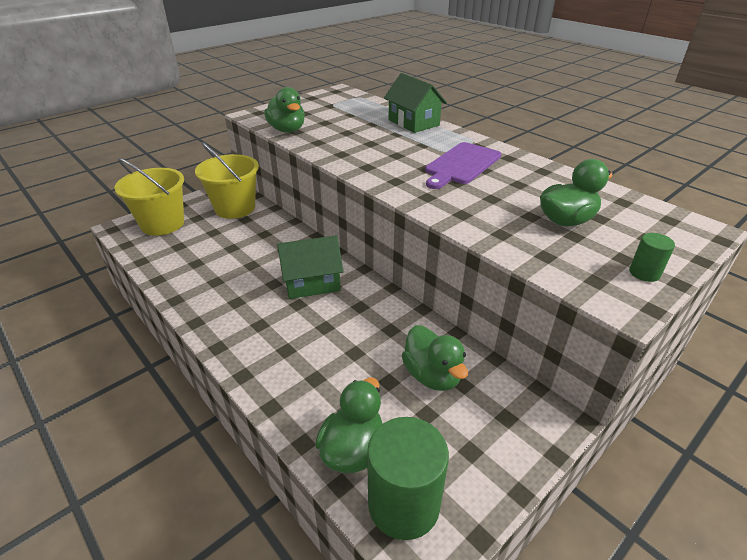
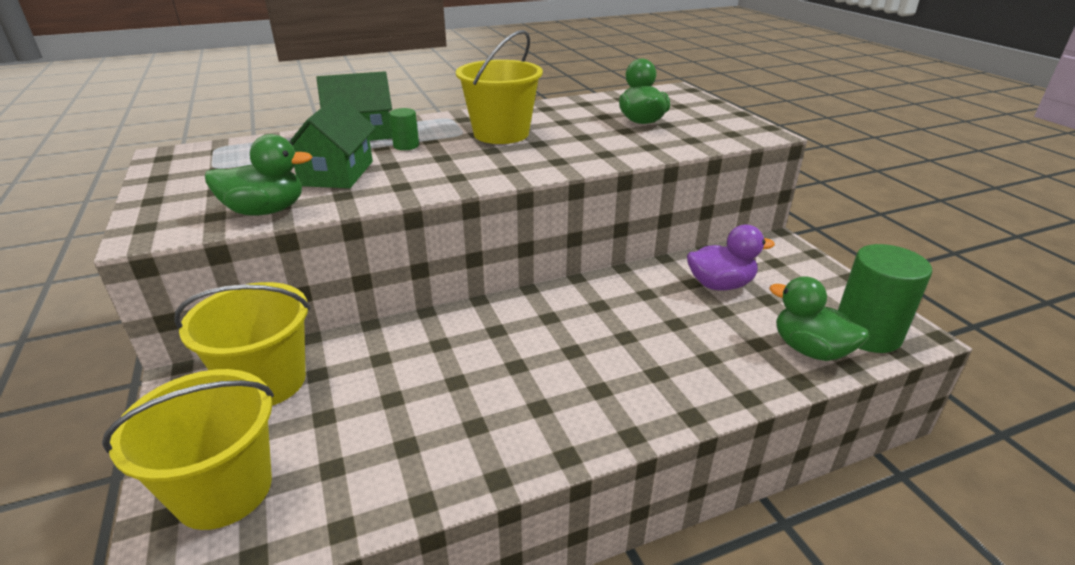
camera: 70 degrees left, 5 degrees down
green house [277,235,344,299] -> green house moved to [290,95,376,188]
green duck [402,325,468,391] -> purple duck [687,225,775,291]
purple cutting board [425,142,501,189] -> yellow bucket [456,30,543,144]
green cylinder [629,233,675,282] -> green cylinder moved to [389,108,419,150]

